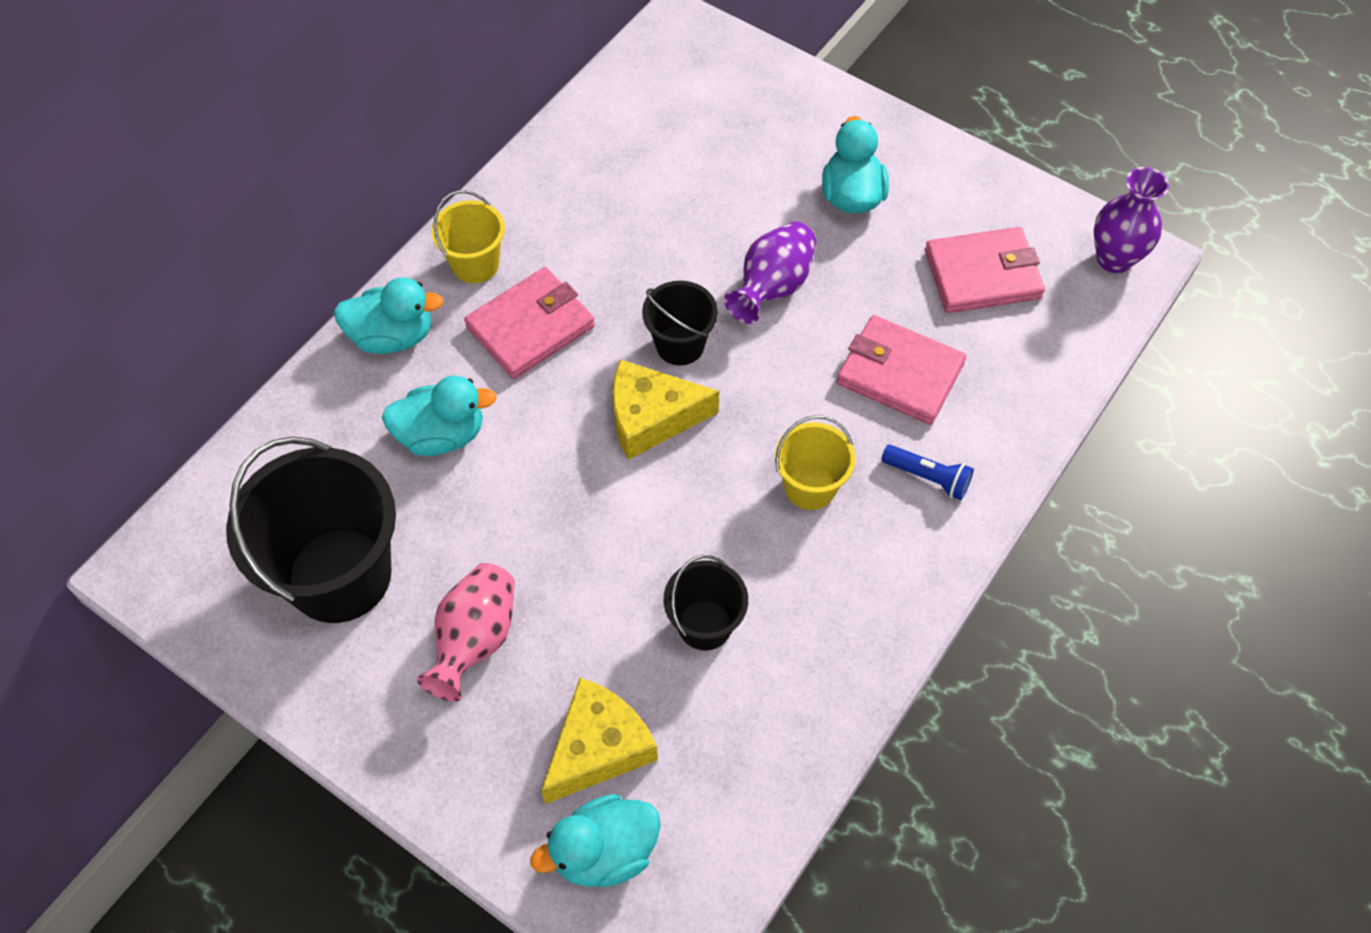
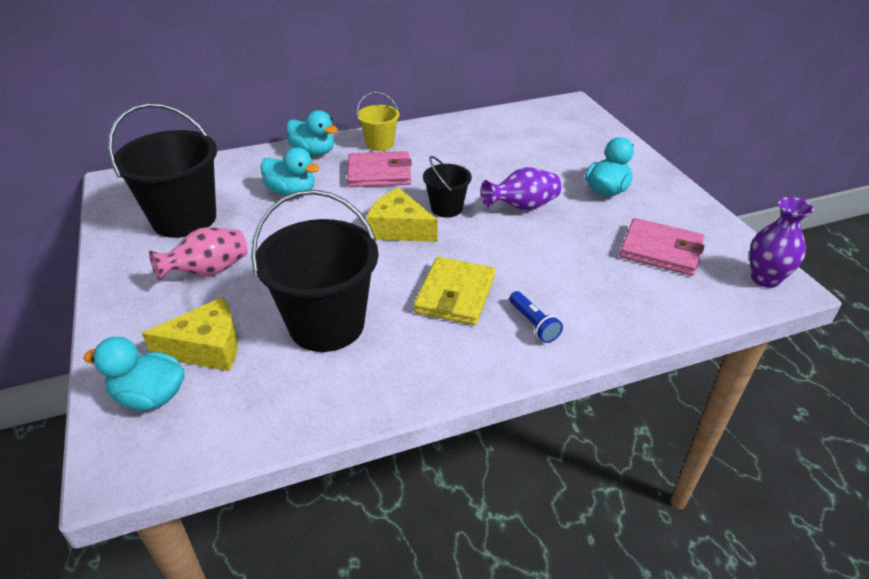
camera: 35 degrees right, 20 degrees down
black bucket [664,555,748,650] -> black bucket [251,190,378,352], size x1.93
yellow bucket [775,415,855,510] -> yellow wallet [414,257,495,325]
pink wallet [837,315,966,425] -> none

